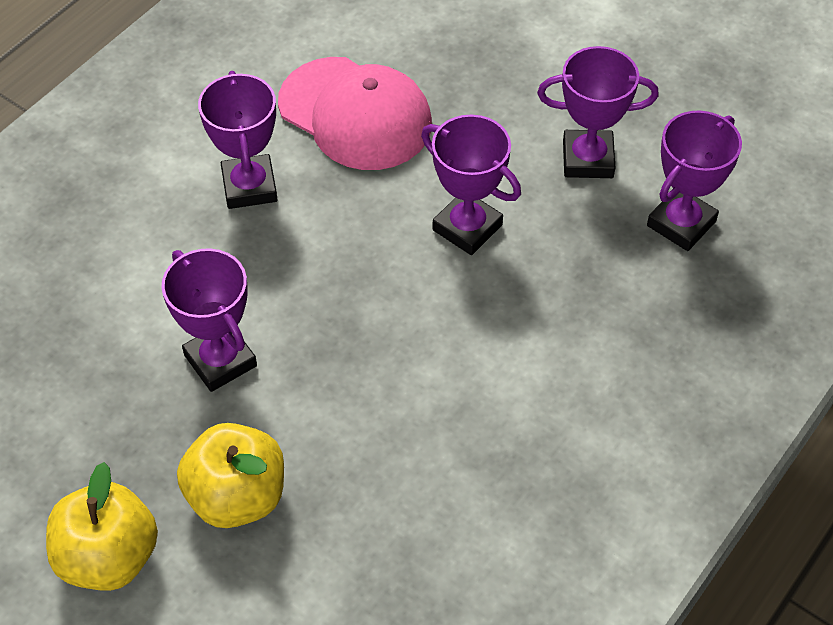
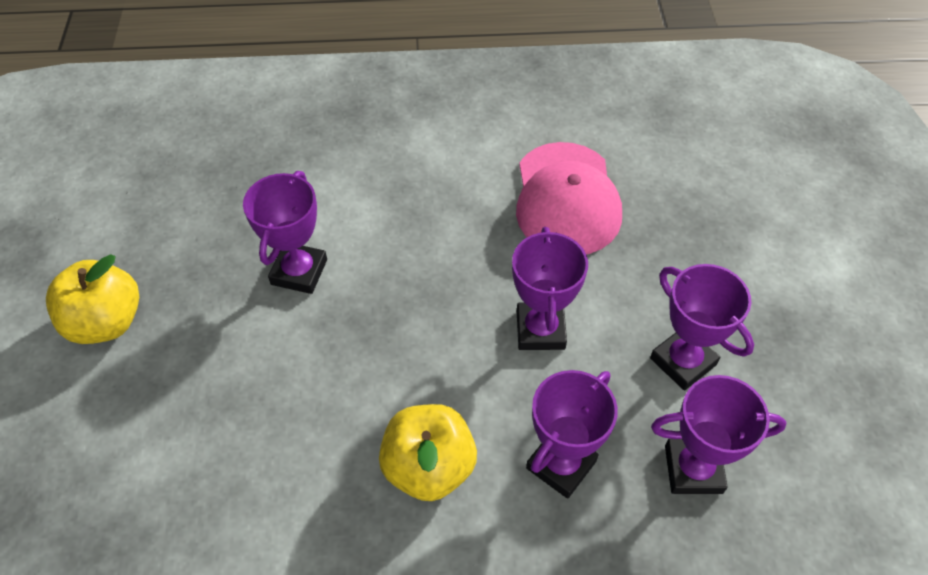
camera: 50 degrees right, 0 degrees up
yellow apple [177,423,284,528] -> yellow apple moved to [379,404,477,501]
purple trophy [198,71,277,209] -> purple trophy moved to [526,370,618,499]

